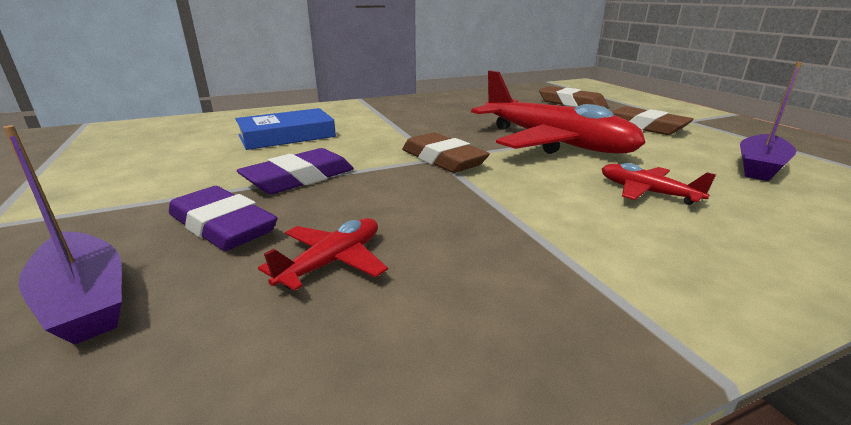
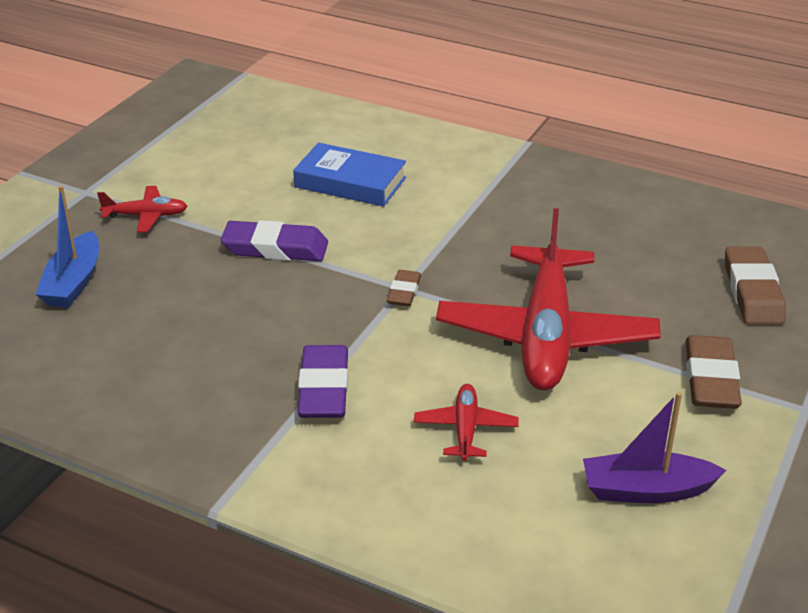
camera: 50 degrees right, 10 degrees up
purple boat [3,125,122,345] -> blue boat [35,186,99,308]
purple eraser [169,186,278,251] -> purple eraser moved to [297,345,348,418]
red plane [258,218,388,291] -> red plane moved to [97,186,188,233]
brown eraser [402,133,490,173] -> brown eraser [387,270,421,306], size x0.57

